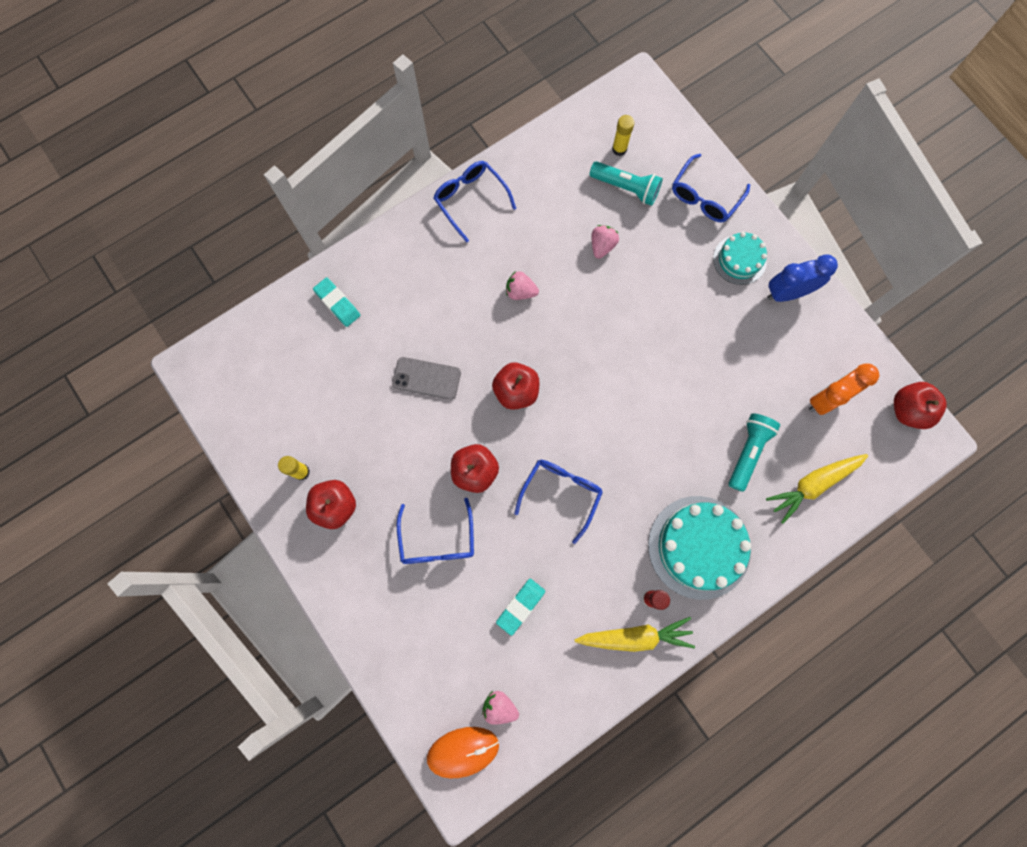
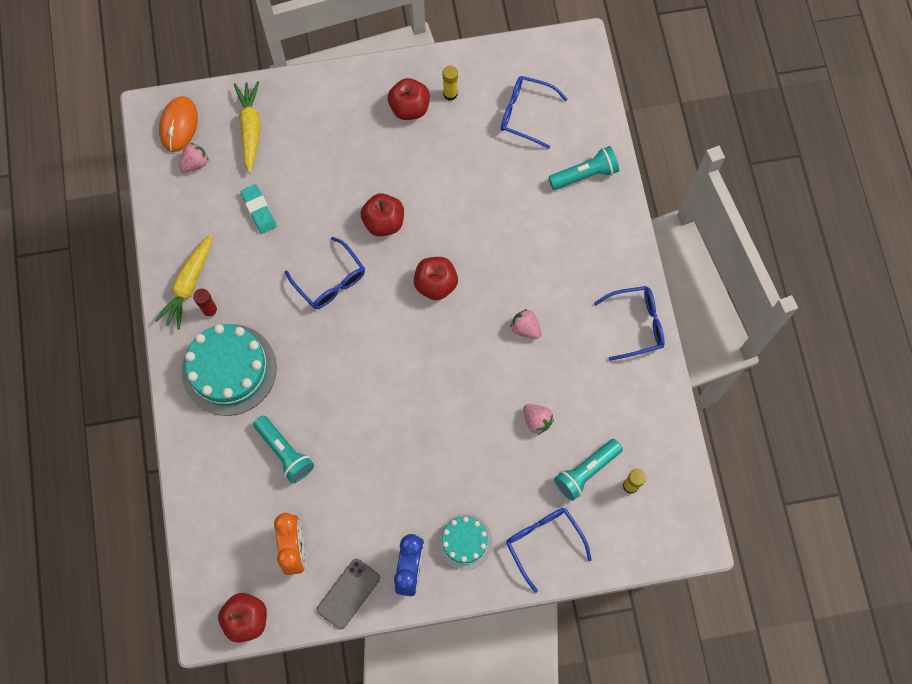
camera: 115 degrees right, 5 degrees down
turquoise eraser [313,277,360,327] -> turquoise flashlight [548,146,619,190]
grey phone [392,357,461,400] -> grey phone moved to [317,559,380,629]
blue glasses [397,498,474,564] -> blue glasses moved to [501,76,567,149]
pink strawberry [506,271,539,300] -> pink strawberry turned 90 degrees counterclockwise [510,309,542,339]
yellow carrot [766,454,868,524] -> yellow carrot moved to [234,81,260,173]

